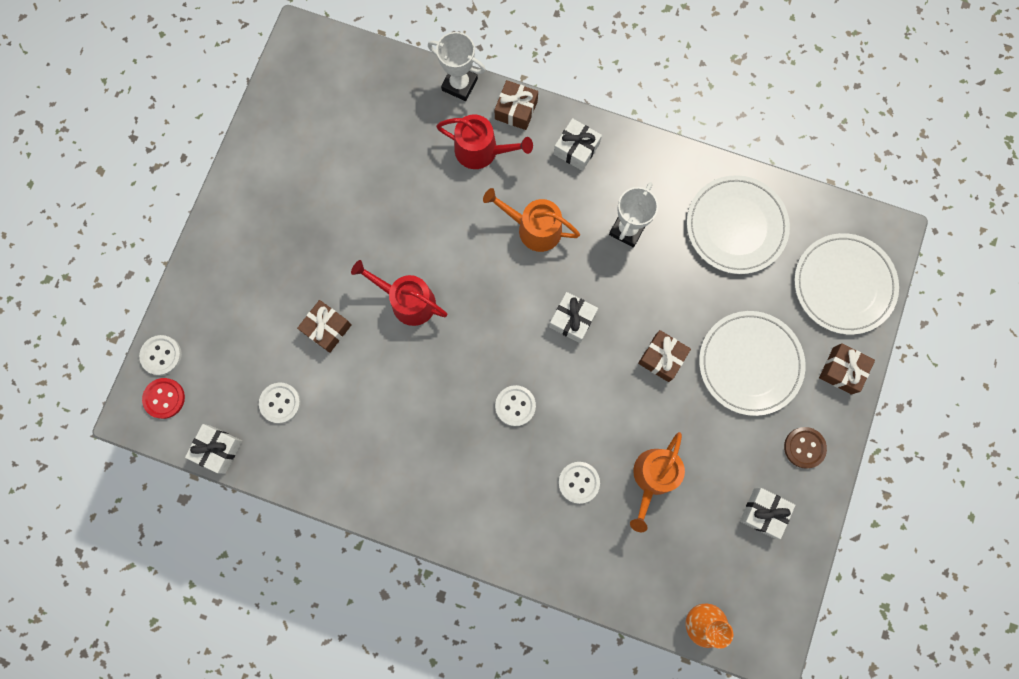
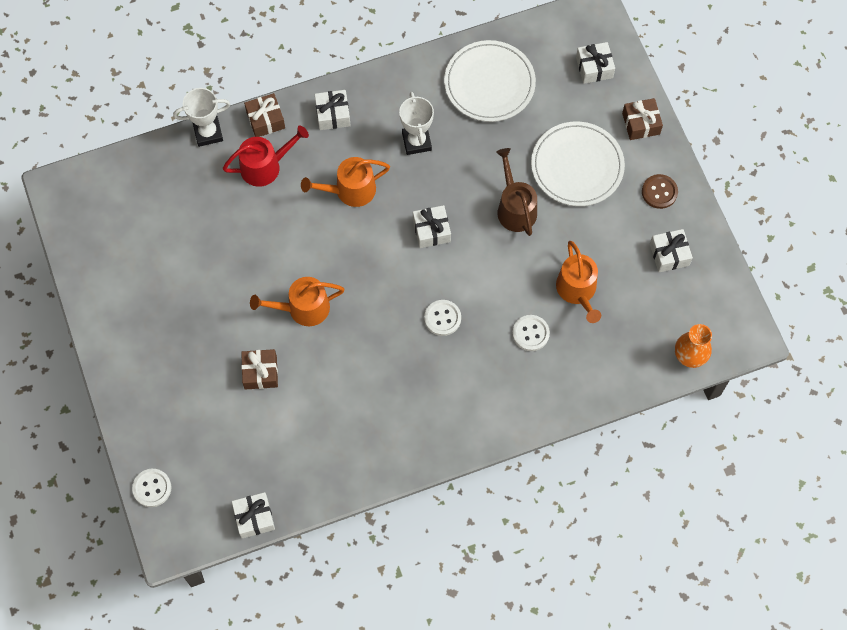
camera: 40 degrees left, 10 degrees down
red button [142,378,185,419] -> none
white button [259,383,301,423] -> none
red watering can [351,260,448,326] -> orange watering can [250,277,345,326]
brown gift [638,330,691,382] -> brown watering can [496,148,537,236]
white plate [794,233,899,335] -> white gift [576,42,615,84]

